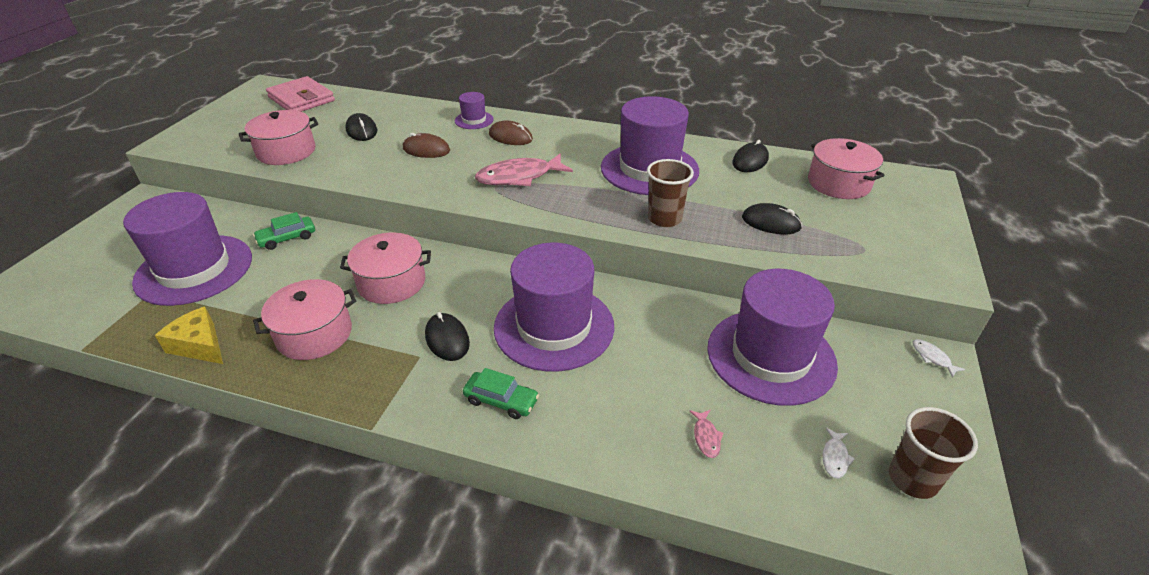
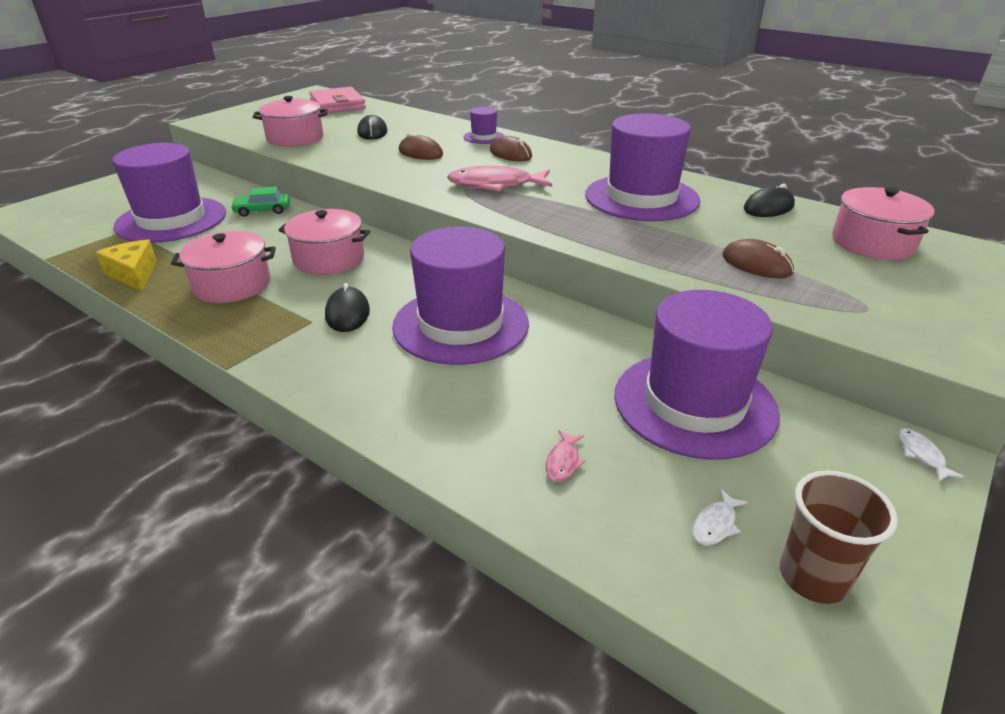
camera: 20 degrees right, 5 degrees down
green car [463,368,539,419] -> none
brown cup [647,159,694,227] -> none
black mouse [742,203,802,234] -> brown mouse [722,239,794,278]

